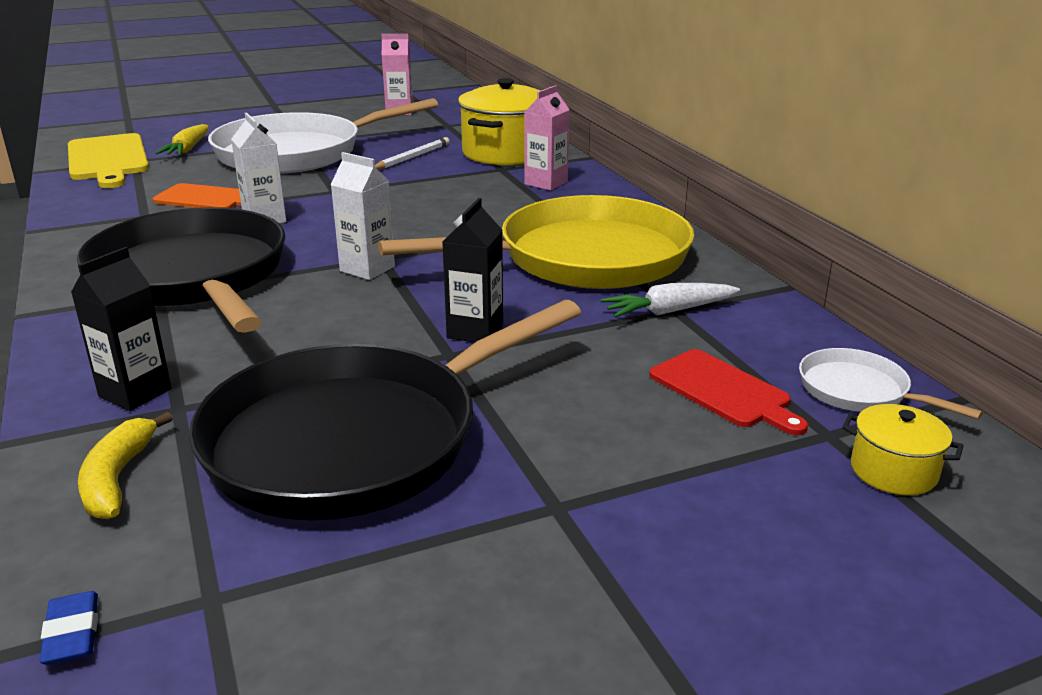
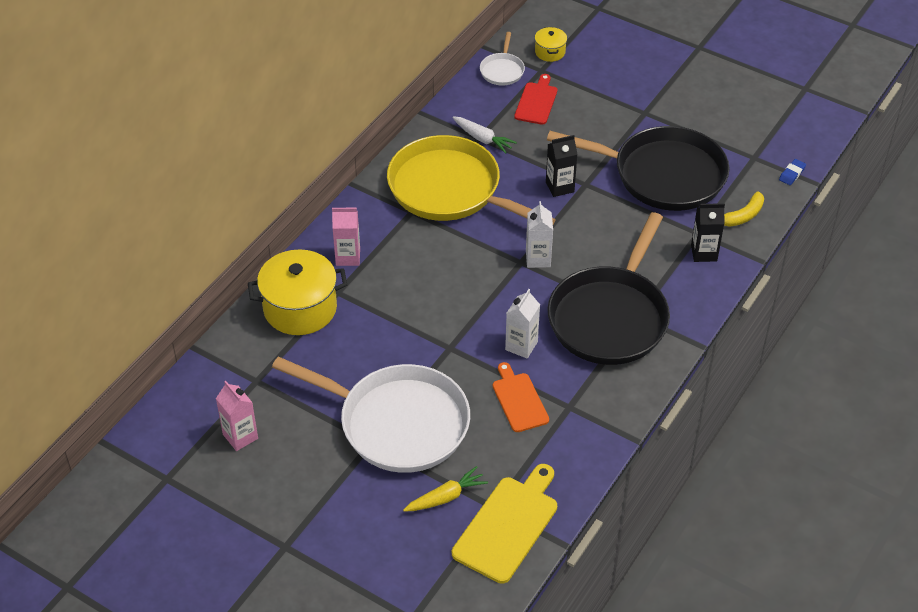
camera: 125 degrees left, 20 degrees up
white pencil [375,137,450,169] -> none

